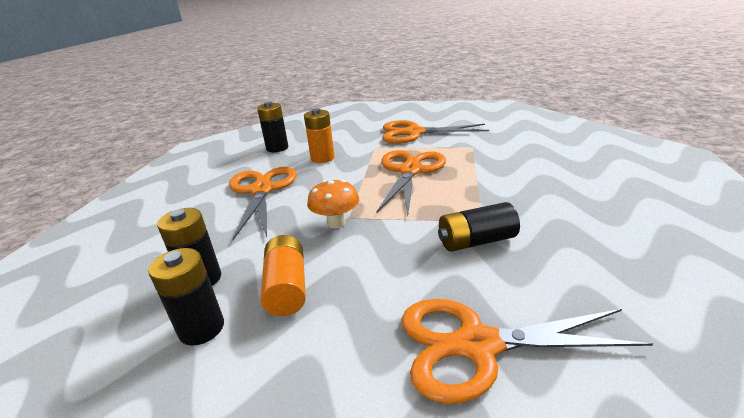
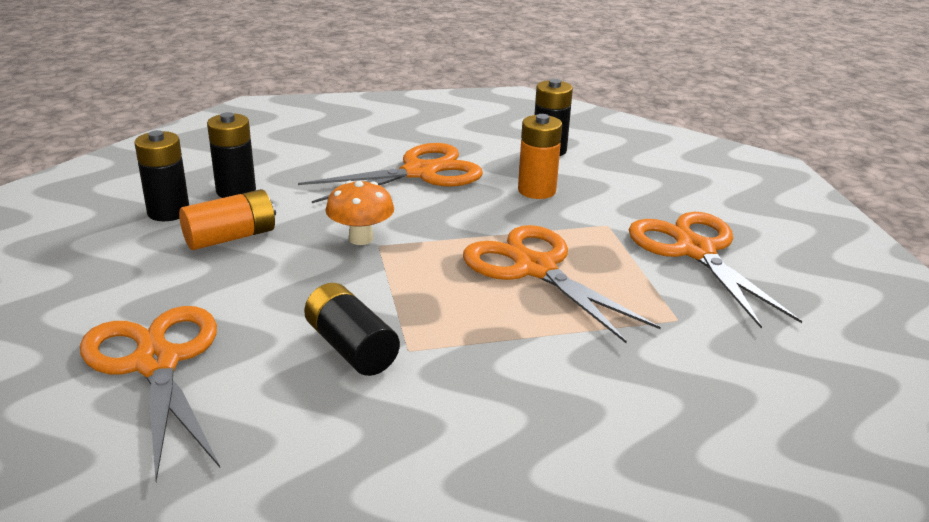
camera: 65 degrees right, 0 degrees up
orange scissors [376,150,446,216] -> orange scissors turned 120 degrees counterclockwise [463,225,661,343]

